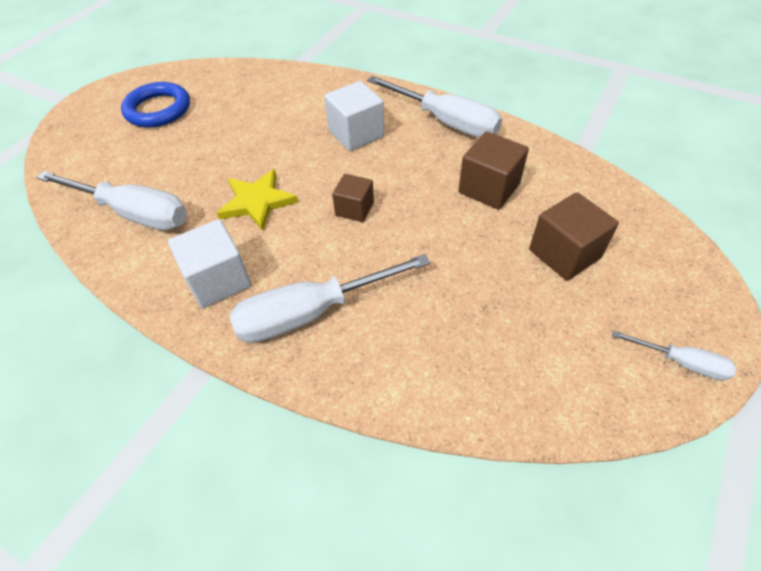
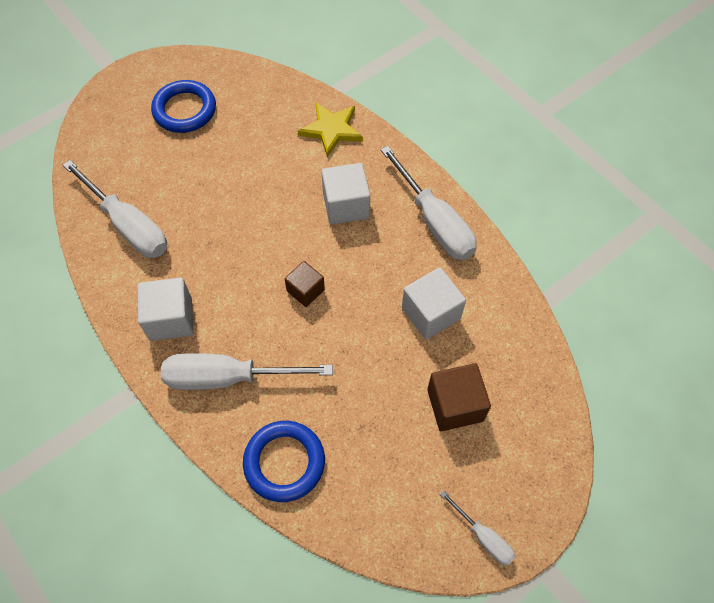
camera: 20 degrees right, 10 degrees up
yellow star [217,169,298,231] -> yellow star moved to [298,103,363,157]
brown cube [458,131,529,210] -> white cube [402,267,466,340]
none -> blue ring [243,421,325,502]

